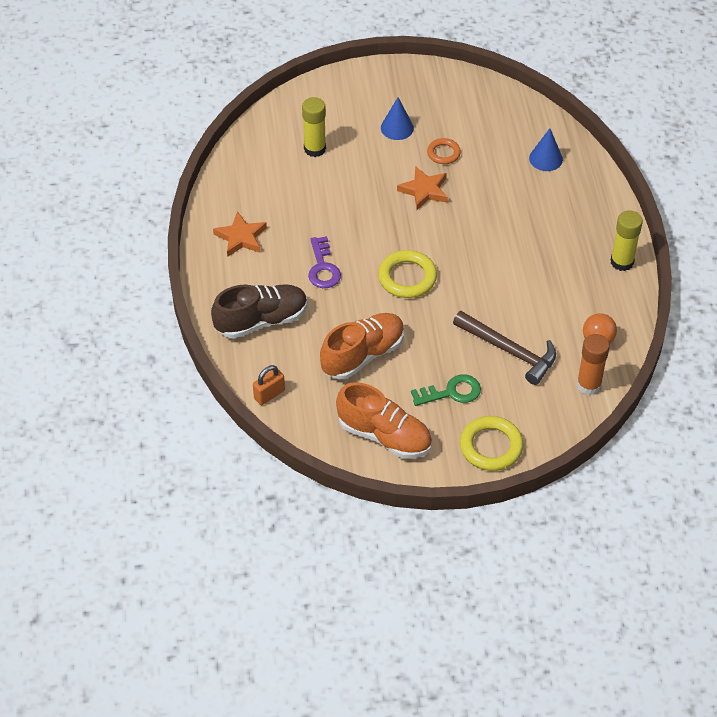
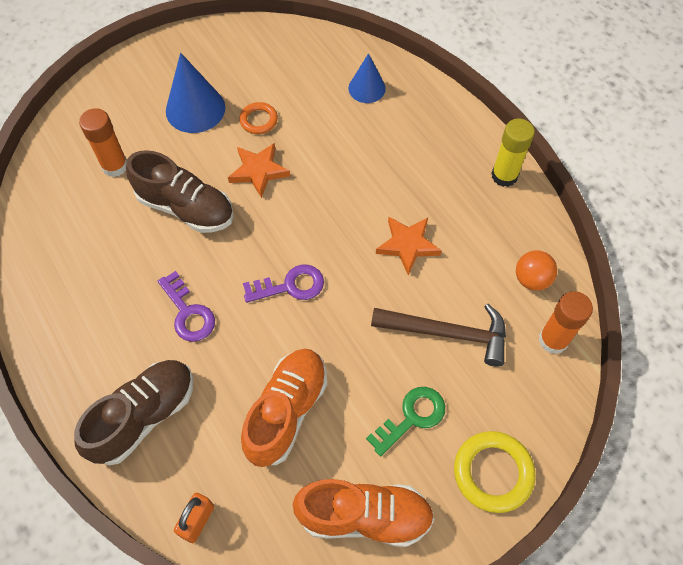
camera: 25 degrees left, 10 degrees up
orange star [213,211,267,257] -> orange star moved to [376,217,442,275]
yellow glue stick [302,97,326,157] -> orange glue stick [79,108,127,177]
yellow ring [378,250,437,298] -> purple key [243,264,324,303]
blue cone [381,97,414,140] -> blue cone [166,53,225,133], size x1.57
none -> brown shoe [126,150,234,233]

